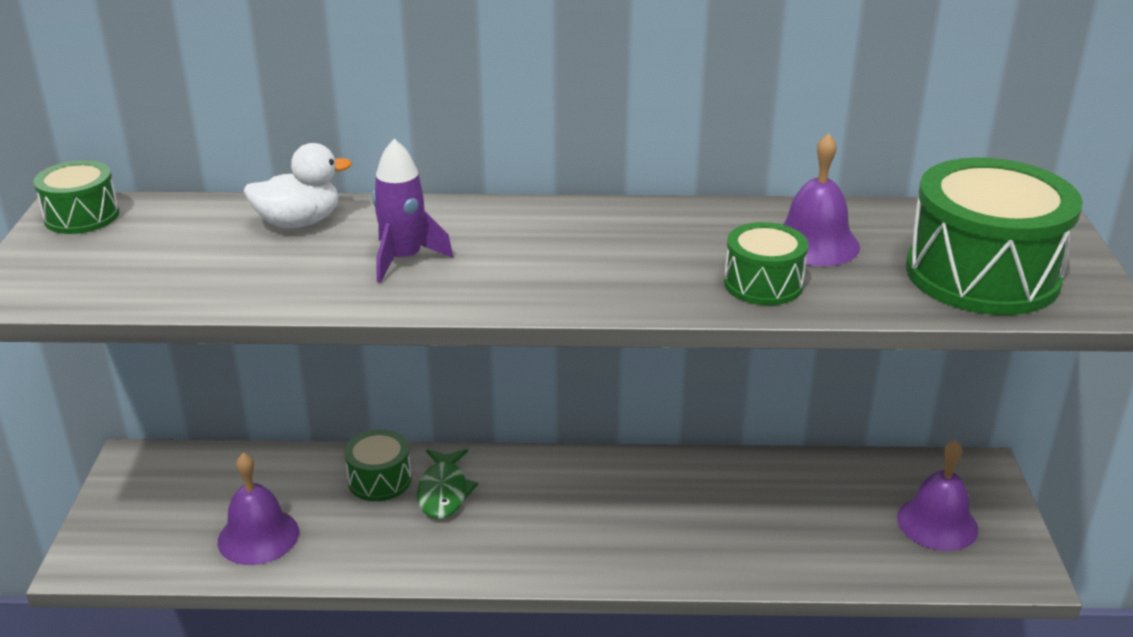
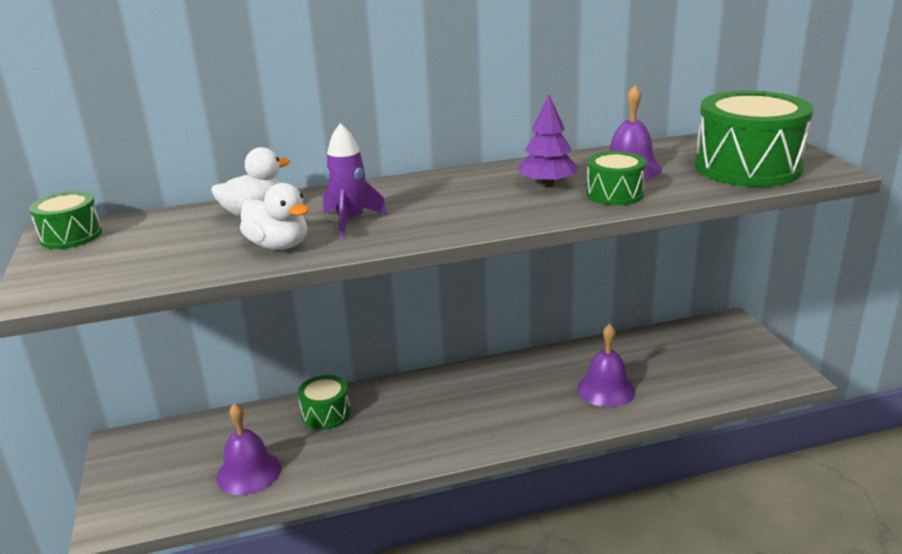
camera: 15 degrees left, 5 degrees down
green fish [417,449,478,519] -> none
purple bell [897,440,978,551] -> purple bell moved to [577,324,636,407]
none -> white duck [240,183,309,250]
none -> purple tree [518,94,579,187]

